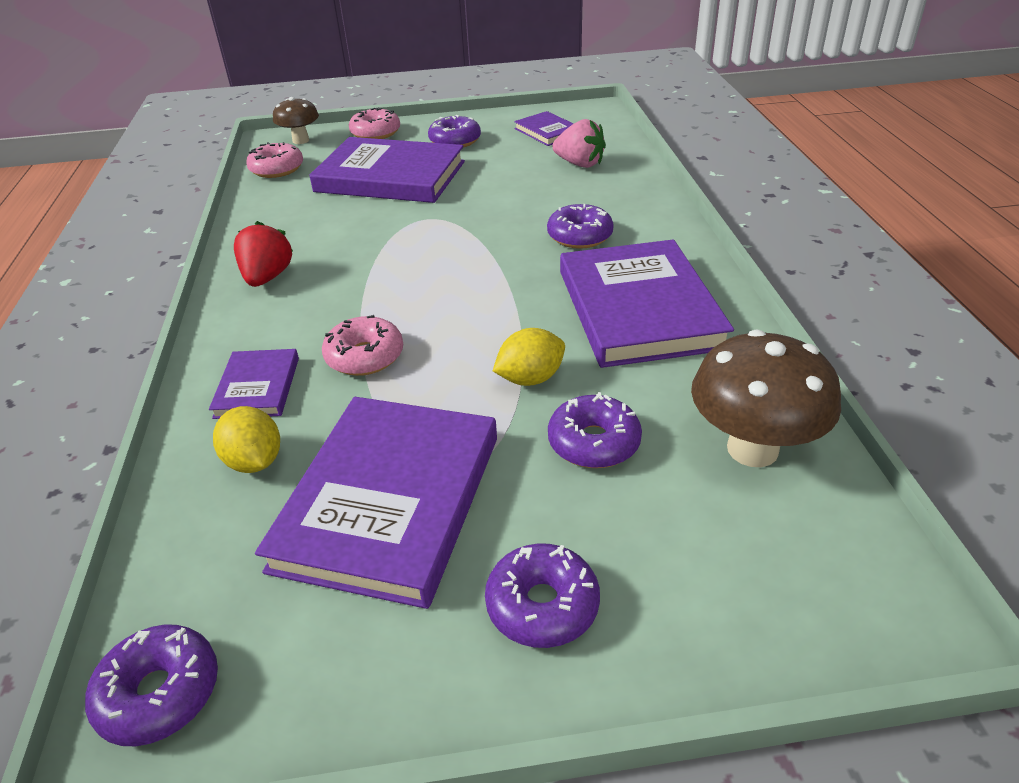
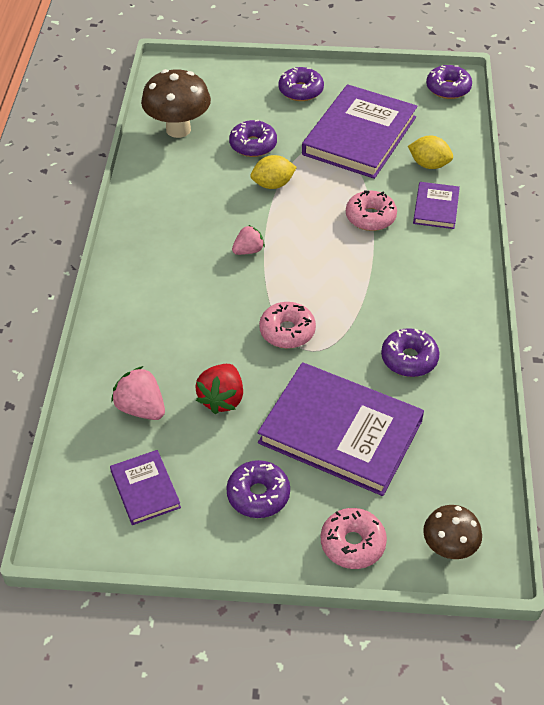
camera: 170 degrees left, 10 degrees up
yellow lemon [213,406,280,473] -> yellow lemon turned 45 degrees counterclockwise [408,136,453,169]
red strawberry [234,221,293,287] -> red strawberry moved to [195,364,243,414]
pink donut [246,142,303,178] -> pink donut moved to [259,302,316,348]
purple donut [547,204,614,249] -> purple donut moved to [381,328,439,377]
purple book [560,240,734,368] -> none
none -> pink strawberry [232,225,265,255]

